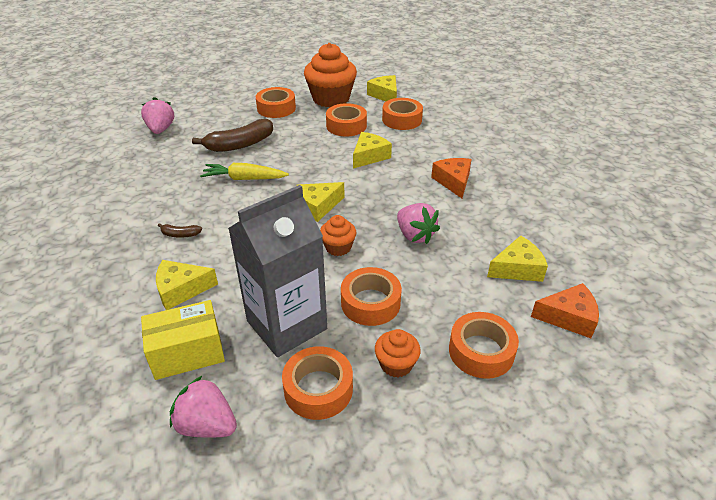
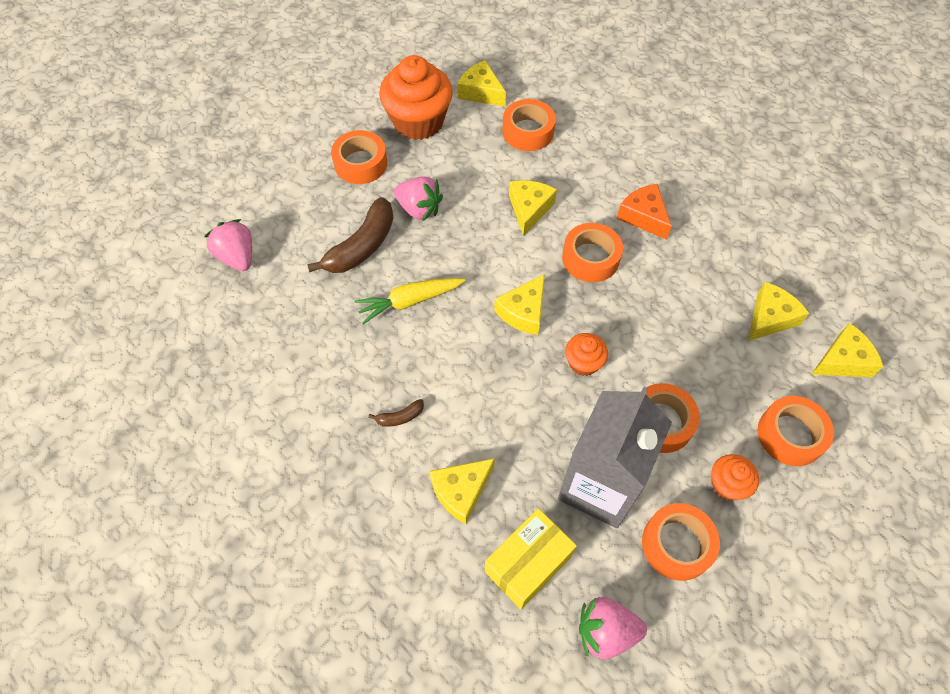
camera: 25 degrees left, 20 degrees up
orange tape [326,103,367,137] -> orange tape moved to [562,223,623,282]
pink strawberry [397,203,440,244] -> pink strawberry moved to [394,176,443,221]
orange cheese [531,283,599,338] -> yellow cheese [811,323,884,377]

